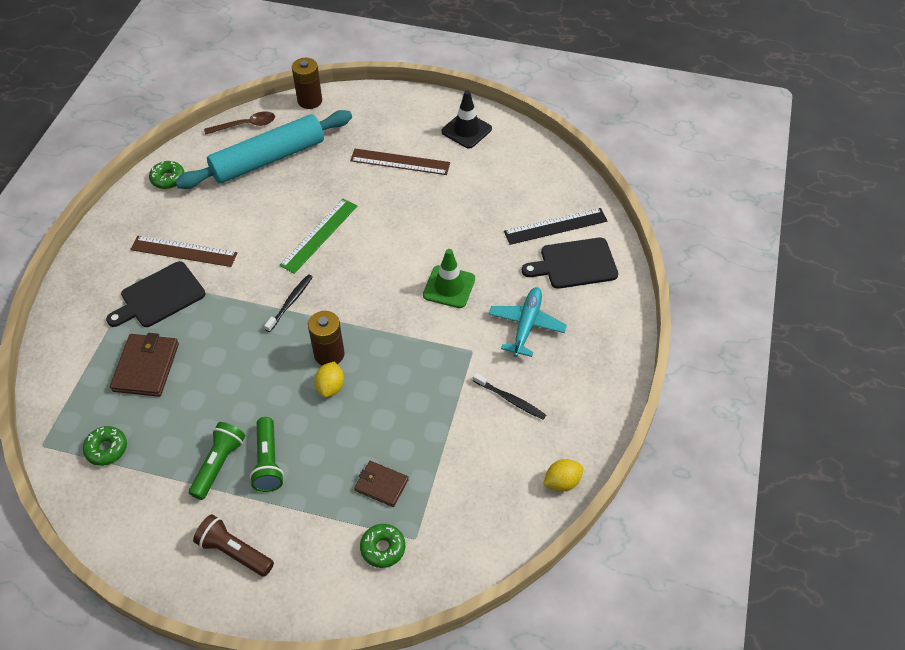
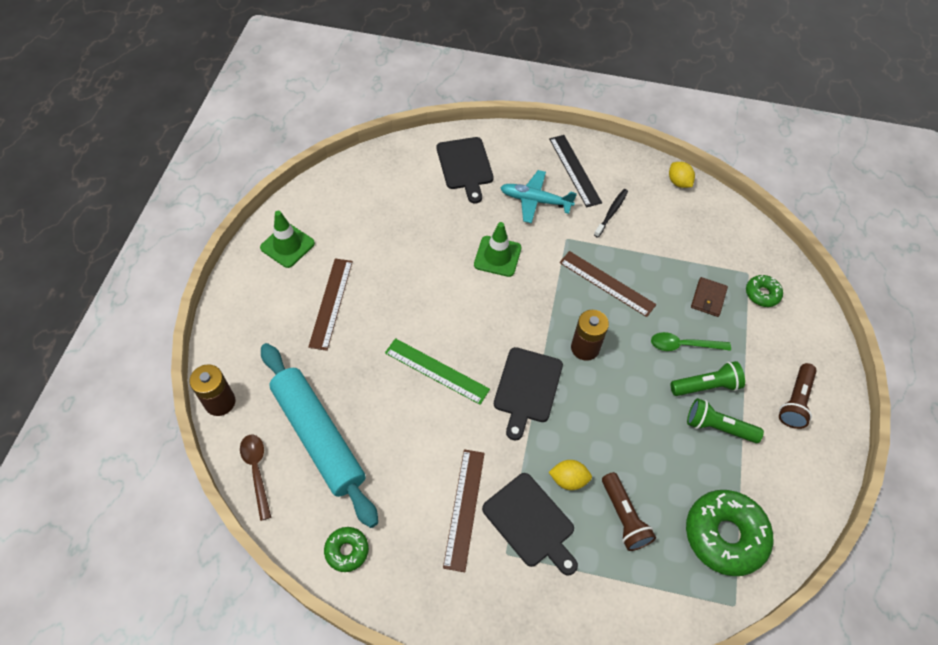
camera: 95 degrees left, 5 degrees up
green donut [83,426,127,466] -> green donut [686,490,773,576], size x1.96
brown wallet [110,333,179,397] -> brown flashlight [602,472,656,551]
black toothbrush [264,274,313,332] -> black cutting board [494,347,563,441]
yellow lemon [314,362,344,398] -> yellow lemon moved to [549,460,592,490]
black traffic cone [441,90,492,149] -> green traffic cone [260,211,315,268]
black ruler [504,208,608,245] -> black ruler moved to [549,135,602,207]
none -> brown ruler [559,251,657,317]
none -> green spoon [651,332,731,351]

